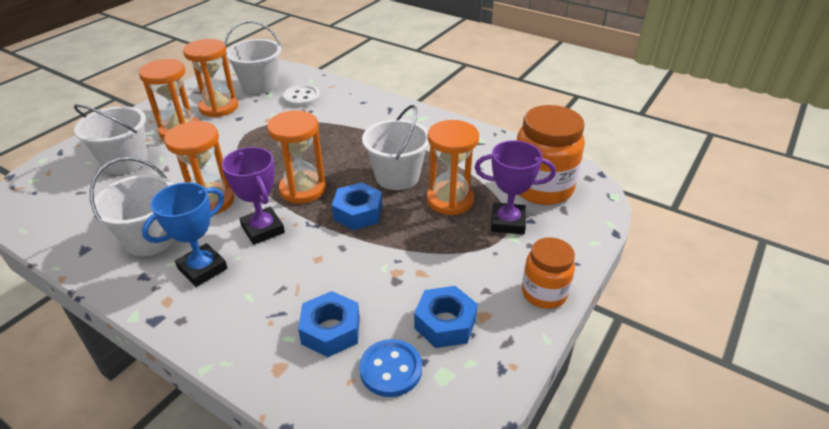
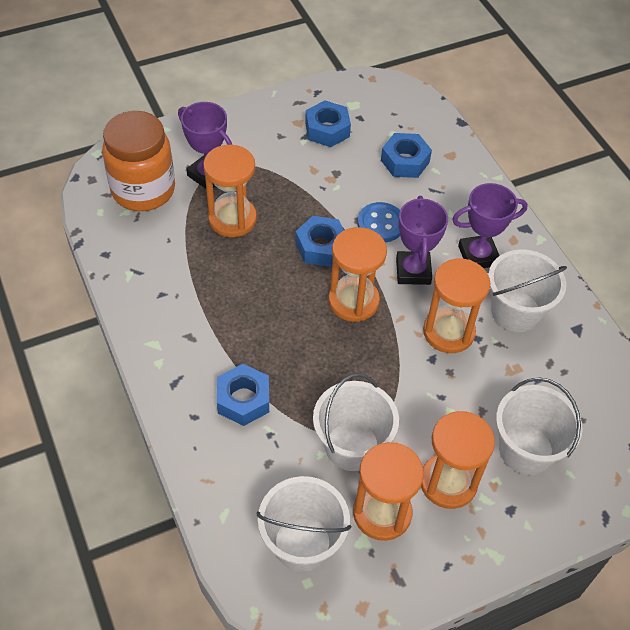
camera: 150 degrees left, 15 degrees up
blue trophy [142,182,227,287] -> purple trophy [452,183,528,268]
white button [283,85,320,107] -> none
blue button [359,339,422,397] -> blue button moved to [357,202,400,243]
white bucket [362,105,429,190] -> white bucket moved to [313,373,399,471]
orange jar [522,237,575,309] -> none
none -> blue nut [217,364,269,426]

